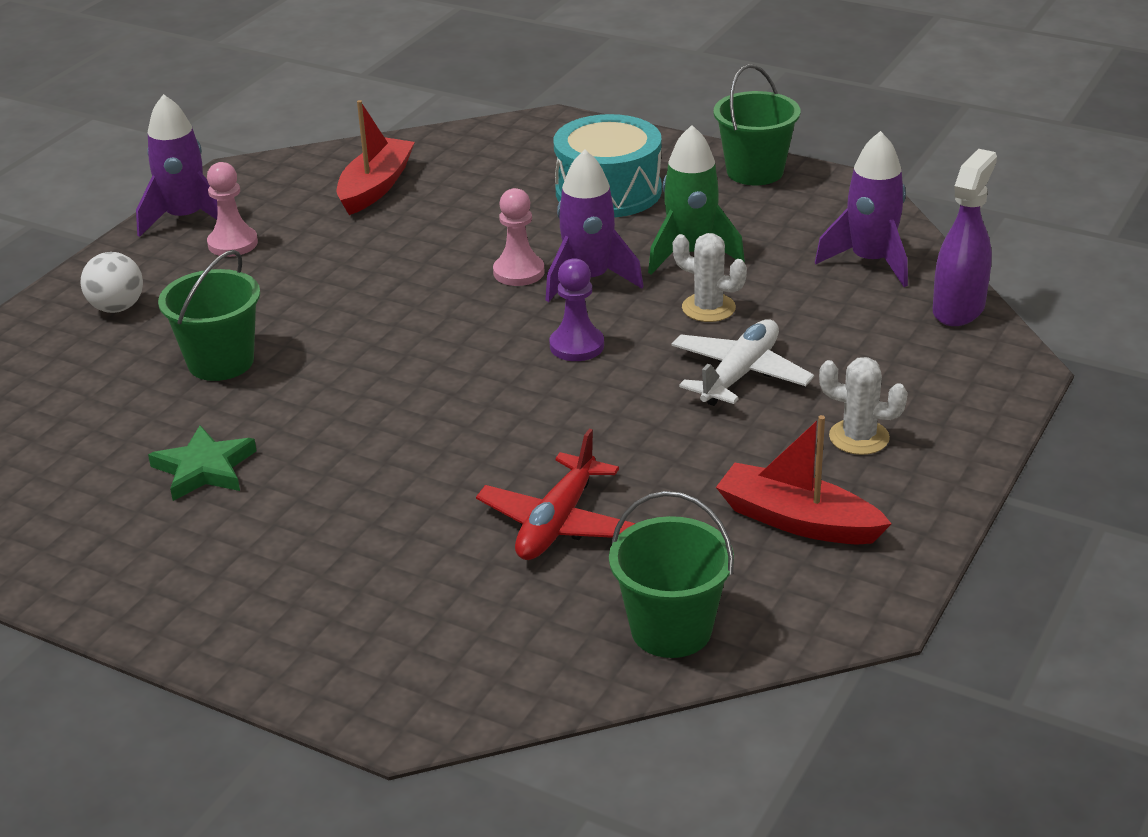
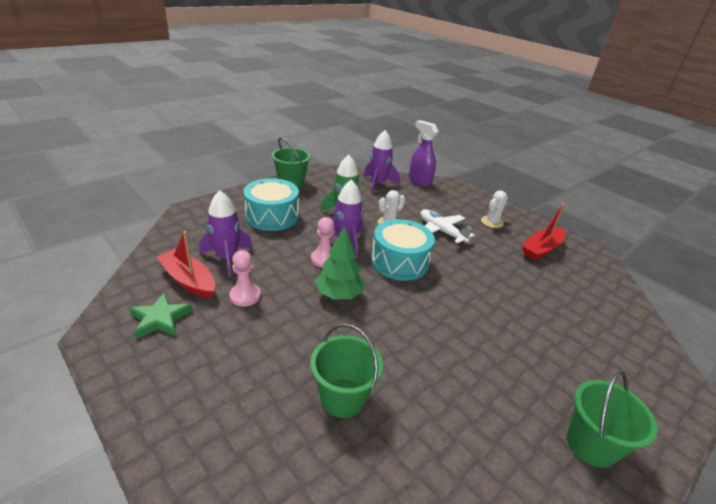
camera: 75 degrees left, 0 degrees up
white ball [80,252,143,313] -> none
purple rocket [136,94,218,237] -> purple rocket moved to [199,190,252,277]
green star [148,425,257,501] -> green star moved to [130,292,193,339]
pink pawn [207,162,258,257] -> pink pawn moved to [229,250,261,307]
red plane [476,429,636,560] -> none
purple pawn [549,258,604,361] -> turquoise drum [371,219,435,281]
green bucket [609,491,734,658] -> green bucket moved to [567,371,658,468]
none -> green tree [315,226,364,300]

